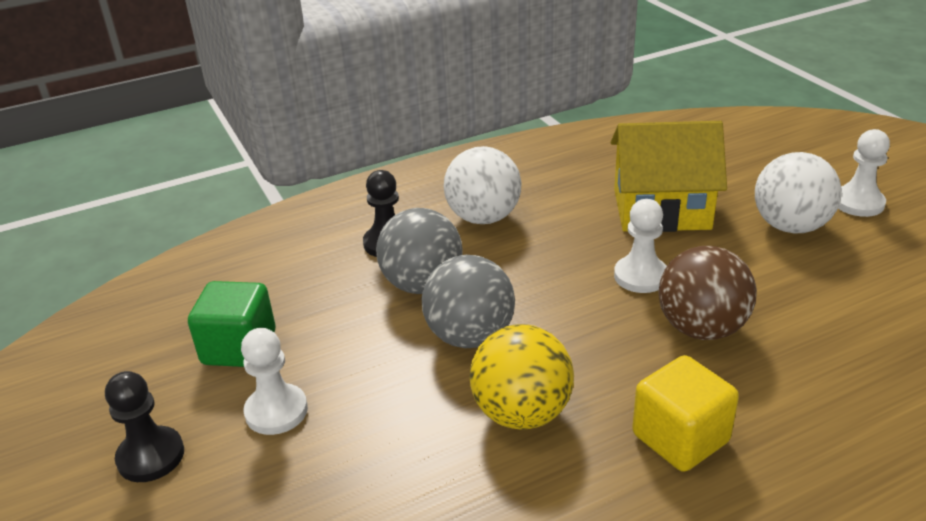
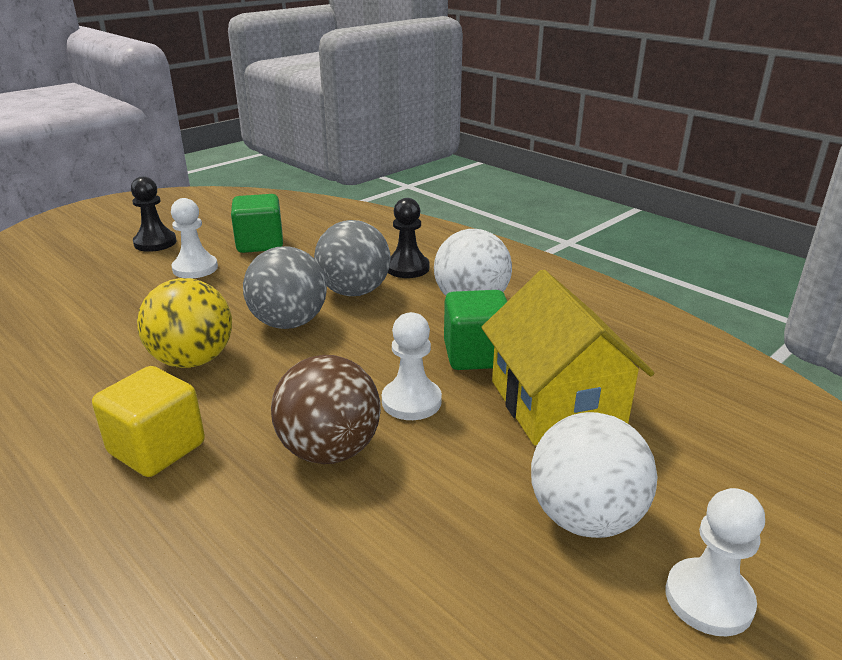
camera: 70 degrees right, 5 degrees down
none -> green cube [444,290,507,370]

